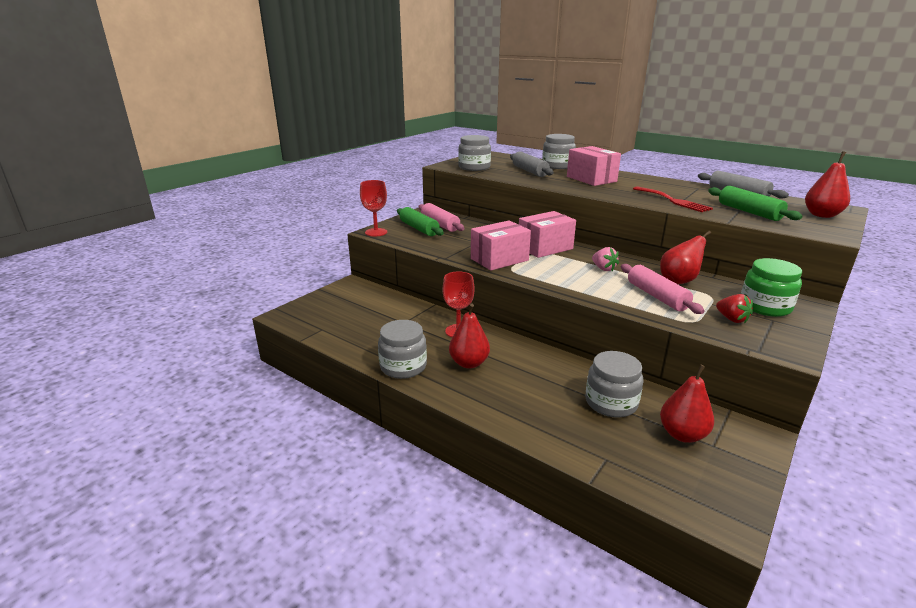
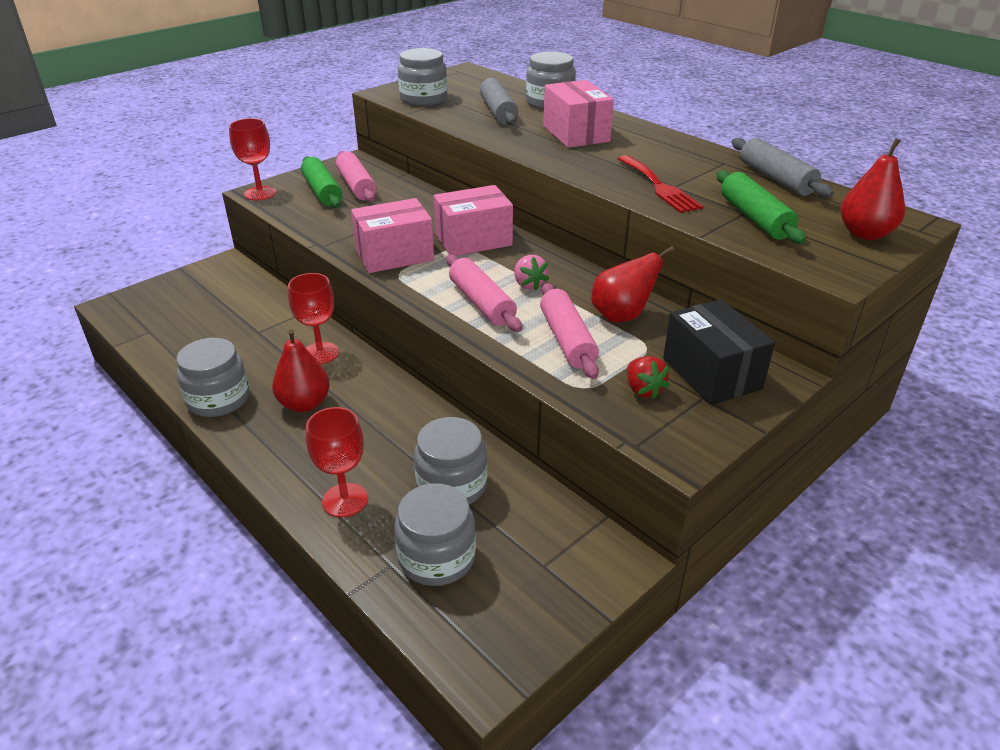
camera: 10 degrees right, 10 degrees up
red pear [660,364,714,443] -> none
green jar [741,258,802,317] -> black box [663,299,775,405]
none -> red goblet [306,407,368,517]
none -> grey jar [394,484,476,586]
none -> pink rolling pin [446,255,522,332]

